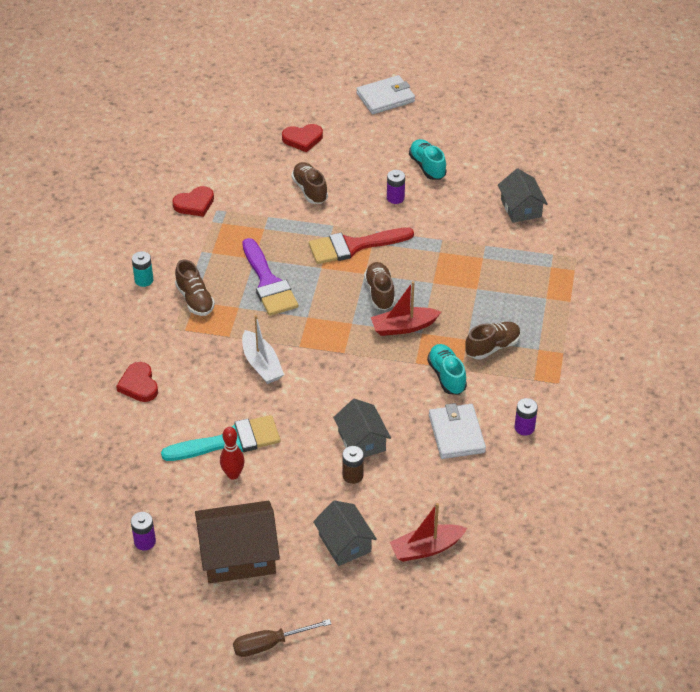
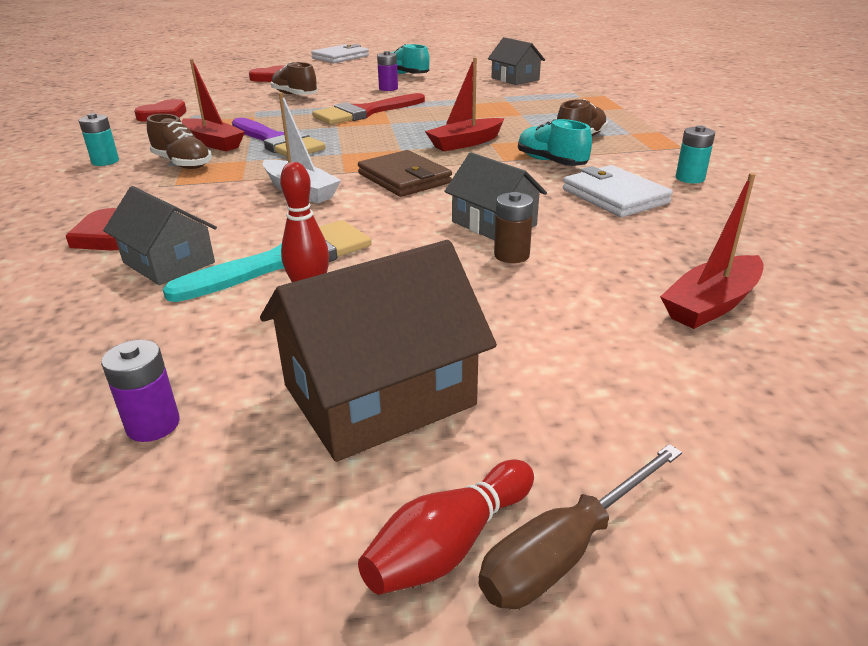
camera: 20 degrees left, 15 degrees down
grey house [313,500,377,566] -> grey house moved to [103,186,217,285]
brown shoe [364,262,395,310] -> none
purple battery [515,398,538,435] -> turquoise battery [676,125,715,183]
none -> red boat [182,59,245,151]
none -> brown wallet [358,150,452,197]
none -> red bowling pin [358,460,534,595]

